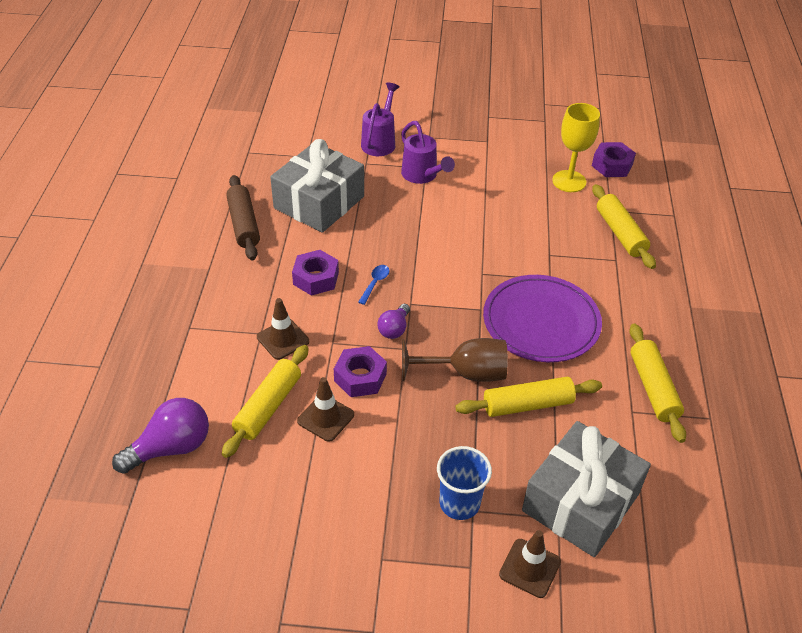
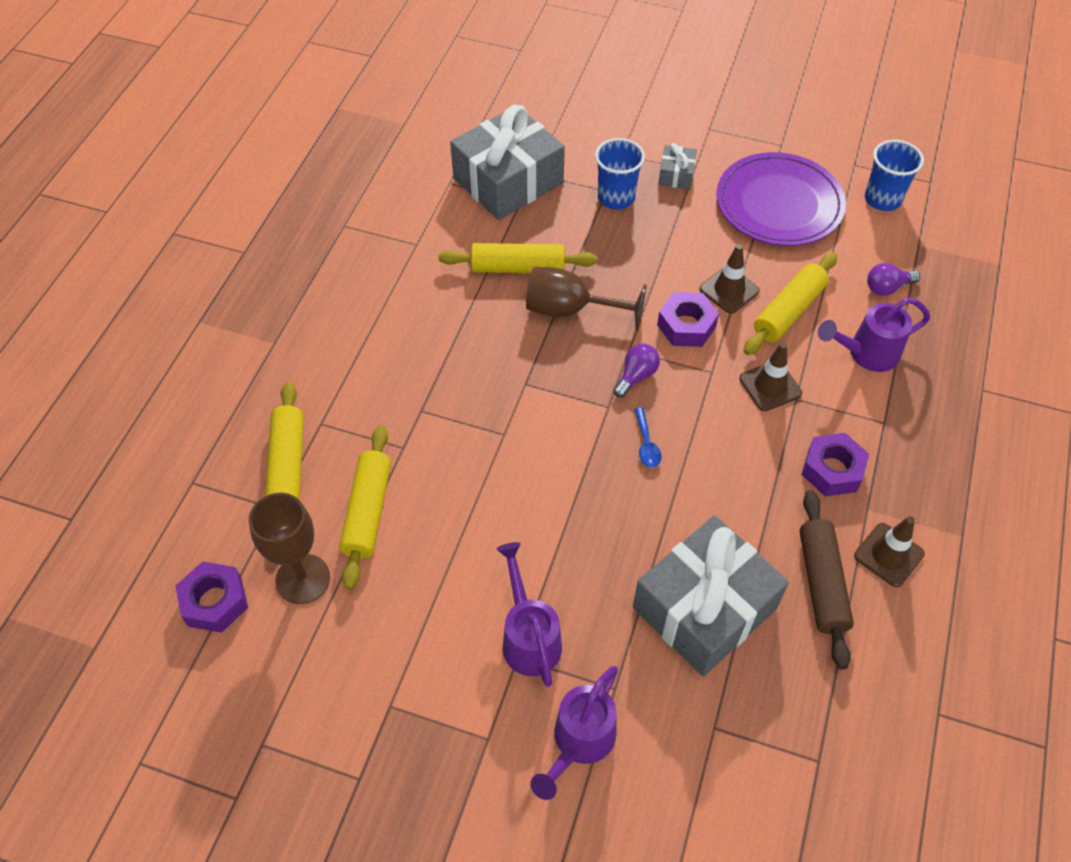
camera: 165 degrees left, 10 degrees up
purple light bulb [112,398,209,474] -> purple light bulb [867,263,920,296], size x0.58
purple nut [292,250,339,296] -> purple nut moved to [801,433,869,496]
blue spoon [358,265,389,305] -> blue spoon turned 45 degrees counterclockwise [634,408,662,468]
purple plate [483,275,602,362] -> purple plate moved to [716,152,846,246]
brown traffic cone [499,530,561,598] -> brown traffic cone moved to [854,516,925,587]
yellow goblet [552,103,600,192] -> brown goblet [248,493,330,604]
yellow rolling pin [629,324,686,443] -> yellow rolling pin moved to [339,425,391,590]
none -> grey gift [658,143,697,189]
none -> purple watering can [818,297,930,372]
none -> blue cup [865,140,924,211]

